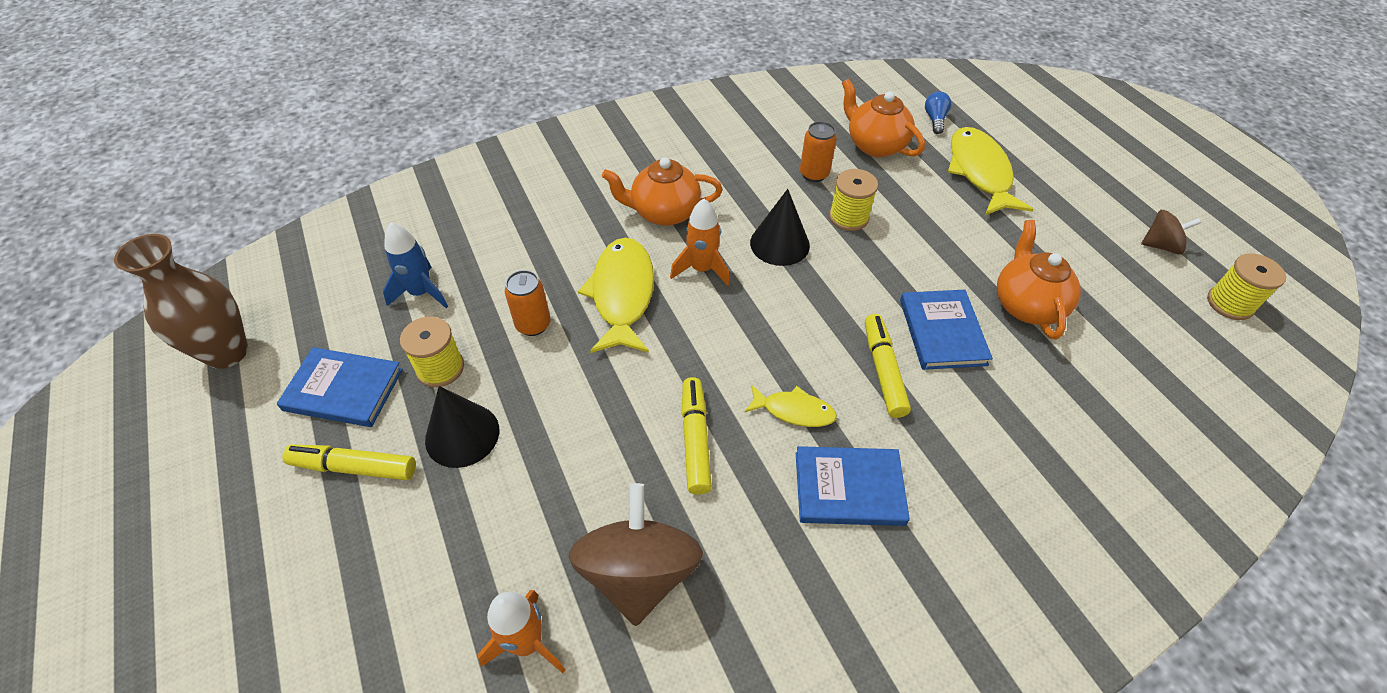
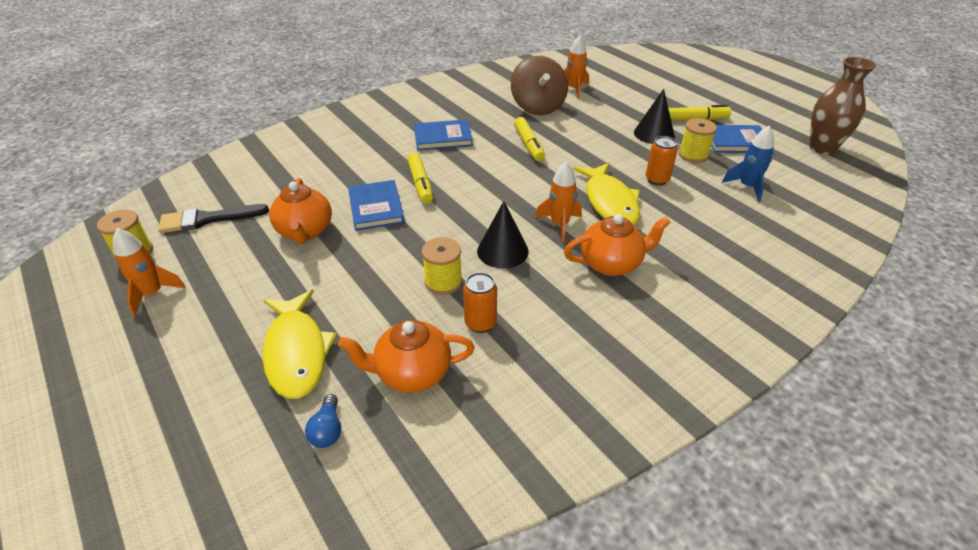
camera: 170 degrees right, 10 degrees down
yellow fish [744,385,837,427] -> none
orange teapot [842,79,925,157] -> orange teapot turned 135 degrees clockwise [338,320,475,393]
brown spinning top [1141,210,1201,255] -> orange rocket [113,228,186,316]
none -> black brush [158,204,269,233]

